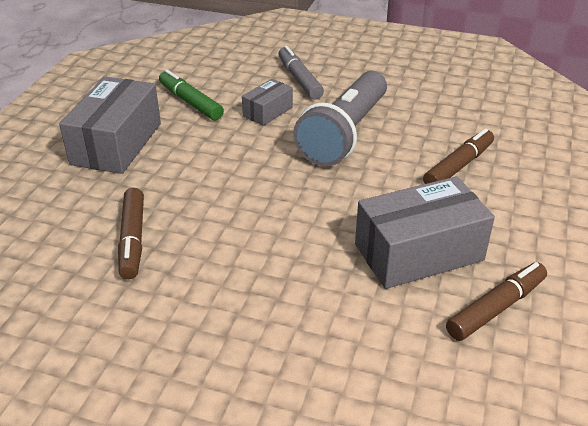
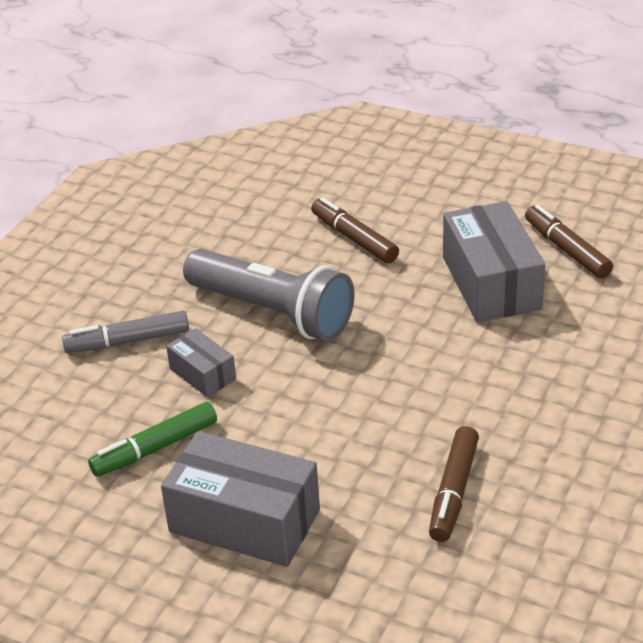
camera: 80 degrees left, 0 degrees up
brown marker [118,188,144,279] -> brown marker turned 105 degrees clockwise [429,426,479,542]

